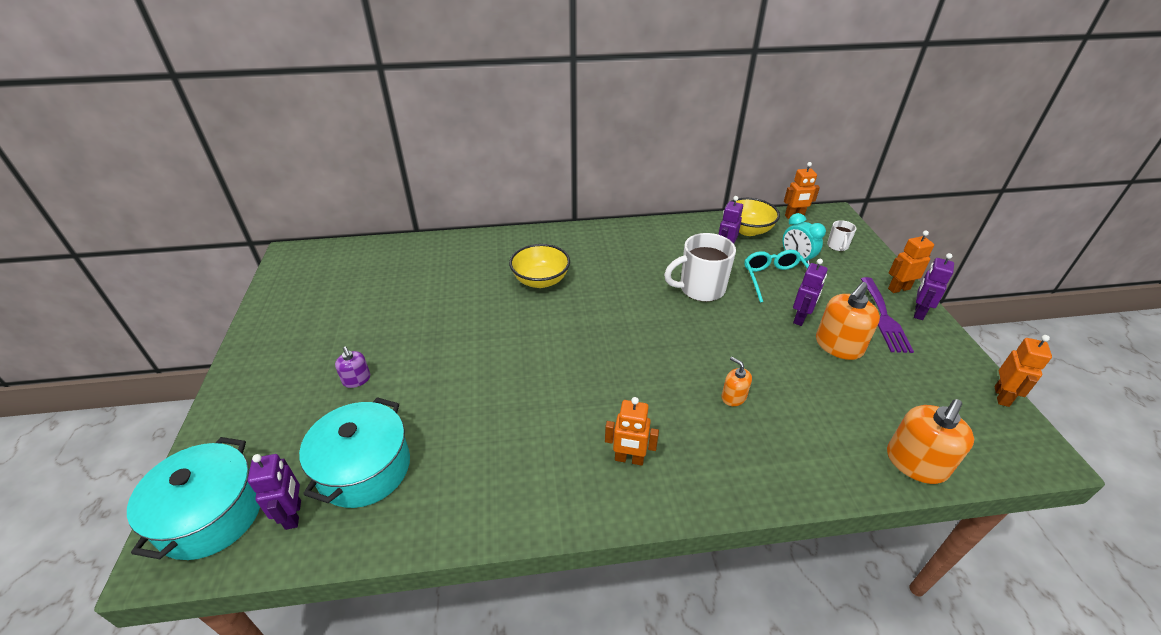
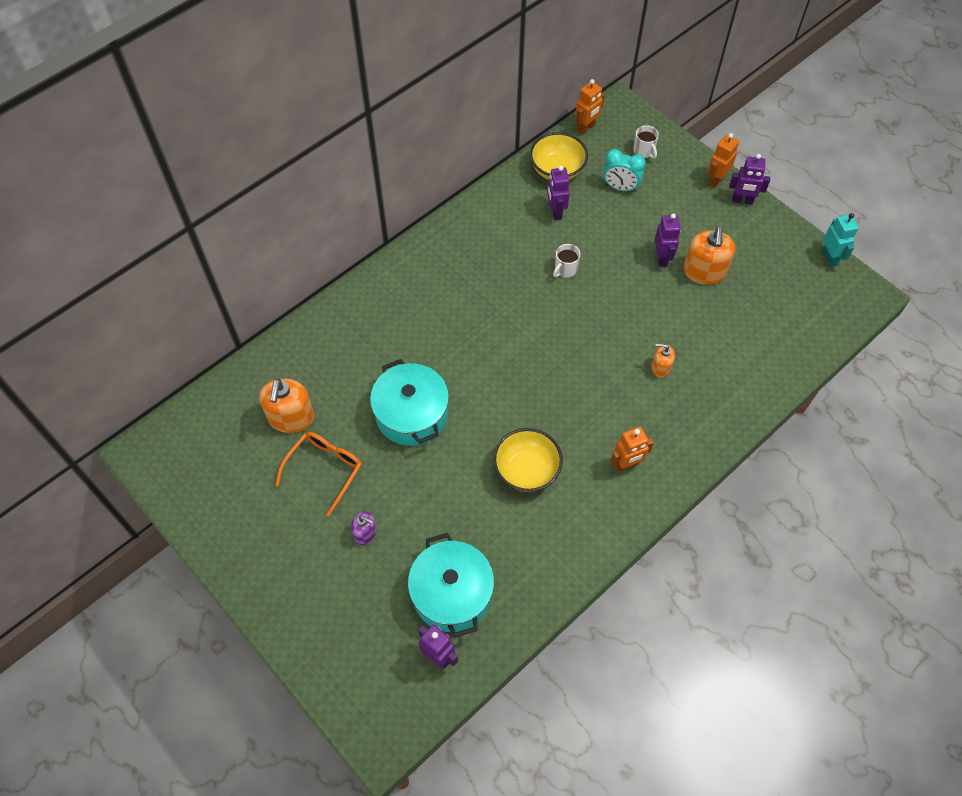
camera: 35 degrees left, 20 degrees up
turquoise pot [127,437,260,560] -> turquoise pot moved to [370,359,449,446]
yellow bowl [509,244,570,288] -> yellow bowl moved to [493,428,563,492]
white mug [664,233,736,302] -> white mug [553,244,581,278], size x0.50
turquoise glasses [745,250,809,303] -> none
purple fork [861,277,914,353] -> none
orange soap dispenser [887,399,974,484] -> orange soap dispenser moved to [259,378,314,433]
purple robot [914,253,954,320] -> purple robot turned 75 degrees counterclockwise [729,154,770,205]
orange robot [994,335,1052,407] -> turquoise robot [822,213,859,267]
none -> orange glasses [275,432,362,516]

